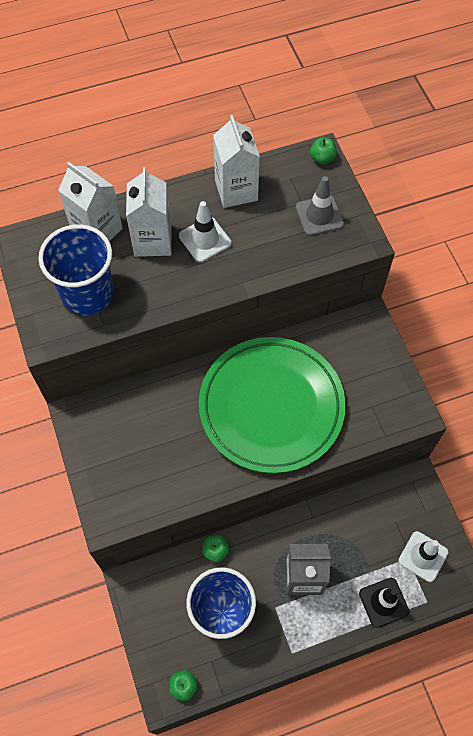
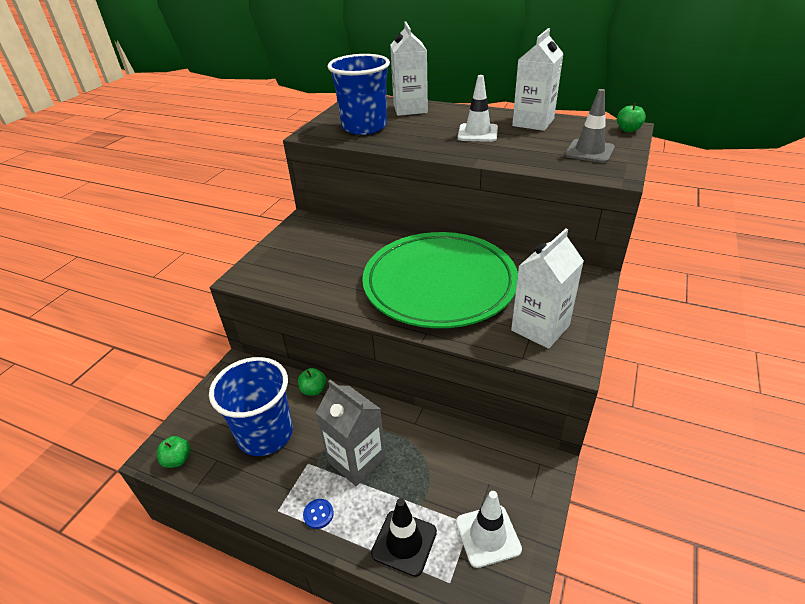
camera: 45 degrees right, 25 degrees down
white carton [126,167,172,257] -> white carton moved to [511,229,584,349]
none -> blue button [303,499,334,529]

